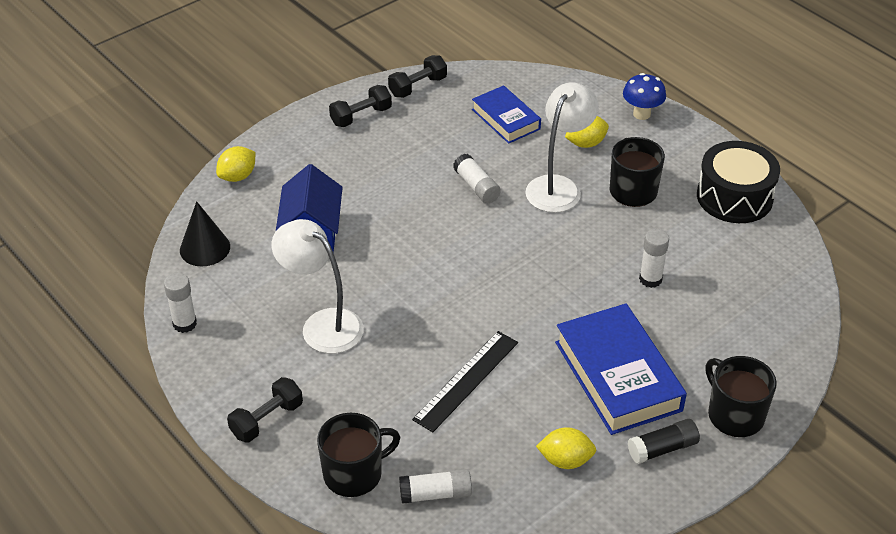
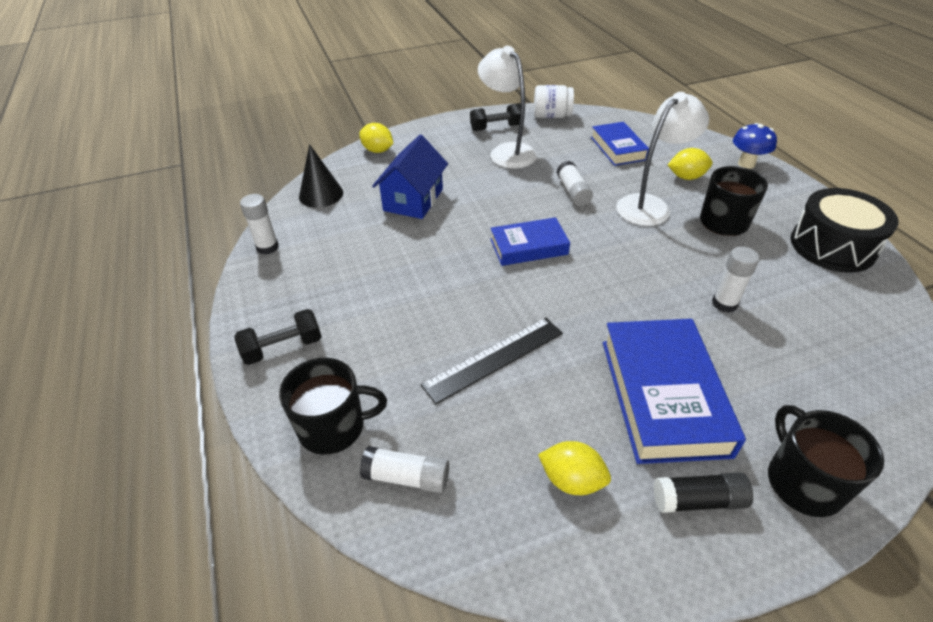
camera: 20 degrees right, 0 degrees up
yellow lemon [216,146,255,182] -> yellow lemon turned 60 degrees clockwise [359,123,393,153]
white lamp [271,219,364,353] -> white lamp moved to [478,46,537,169]
black dumbbell [388,55,447,98] -> white jar [534,85,574,118]
none -> blue book [490,217,570,266]

